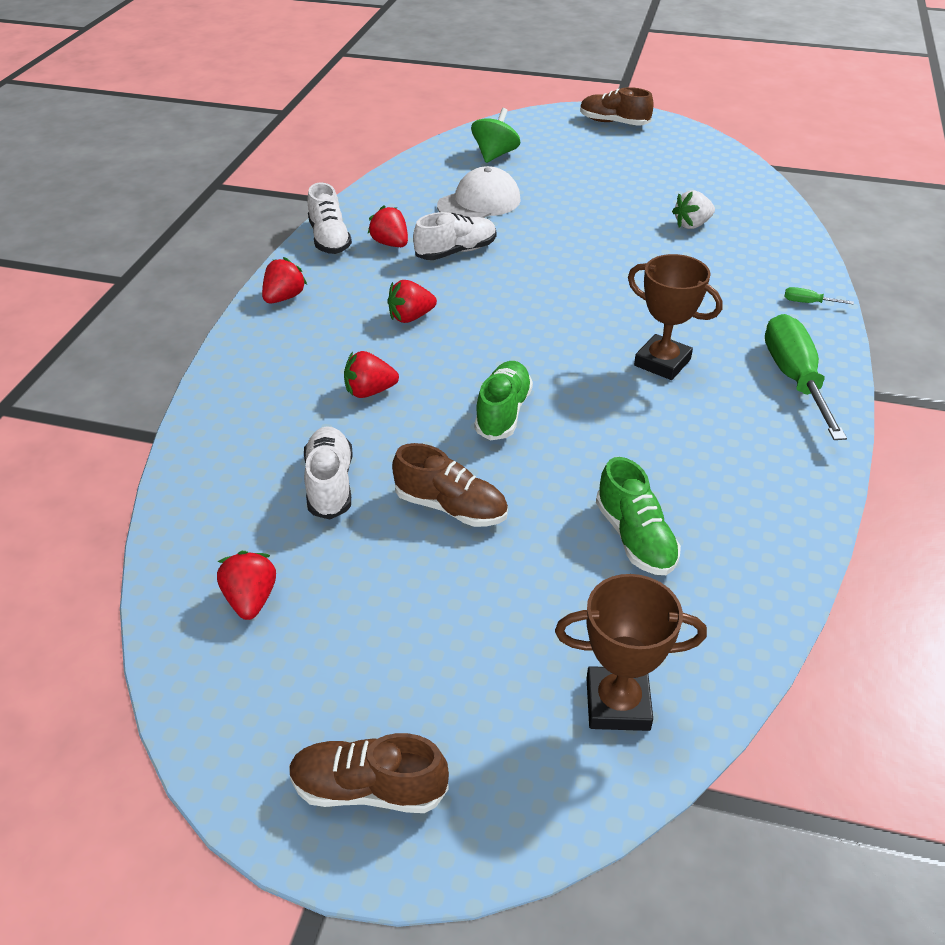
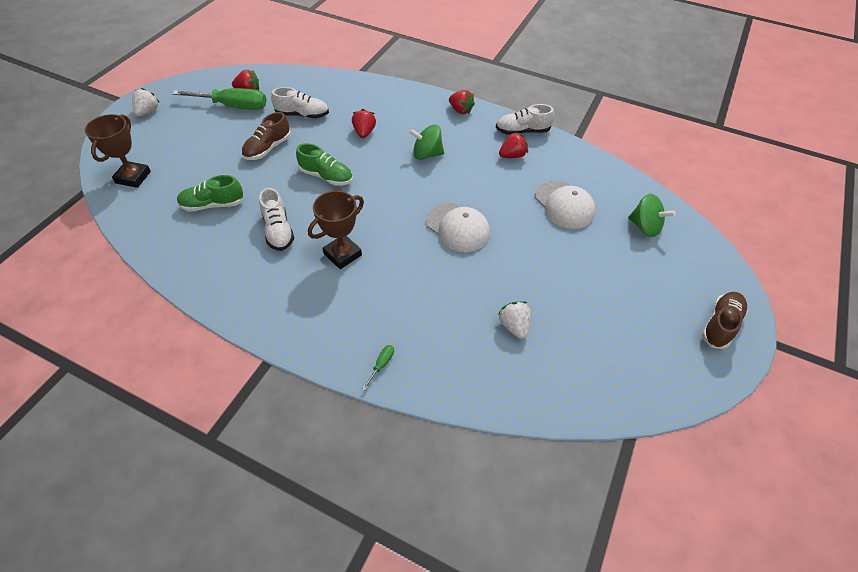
camera: 100 degrees right, 10 degrees up
brown shoe [289,733,449,813] -> white strawberry [132,88,160,116]
red strawberry [387,280,437,323] -> green spinning top [409,125,444,160]
white shoe [413,212,496,260] -> white shoe moved to [259,188,294,251]
green screwdriver [765,314,847,440] -> green screwdriver moved to [173,88,267,110]
none -> white cap [426,203,490,252]

